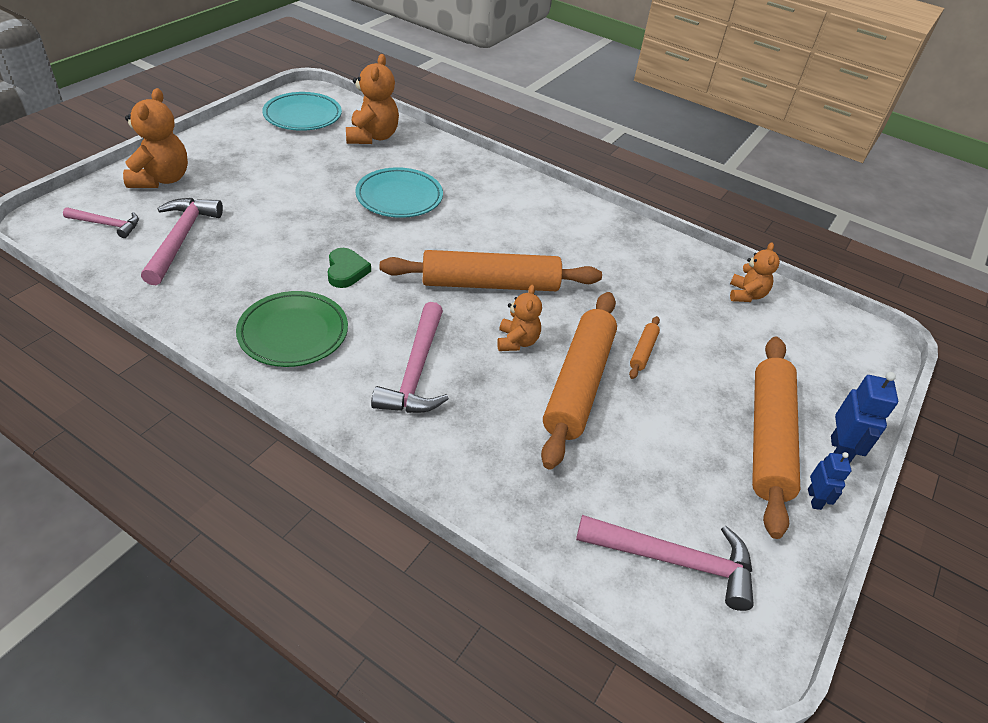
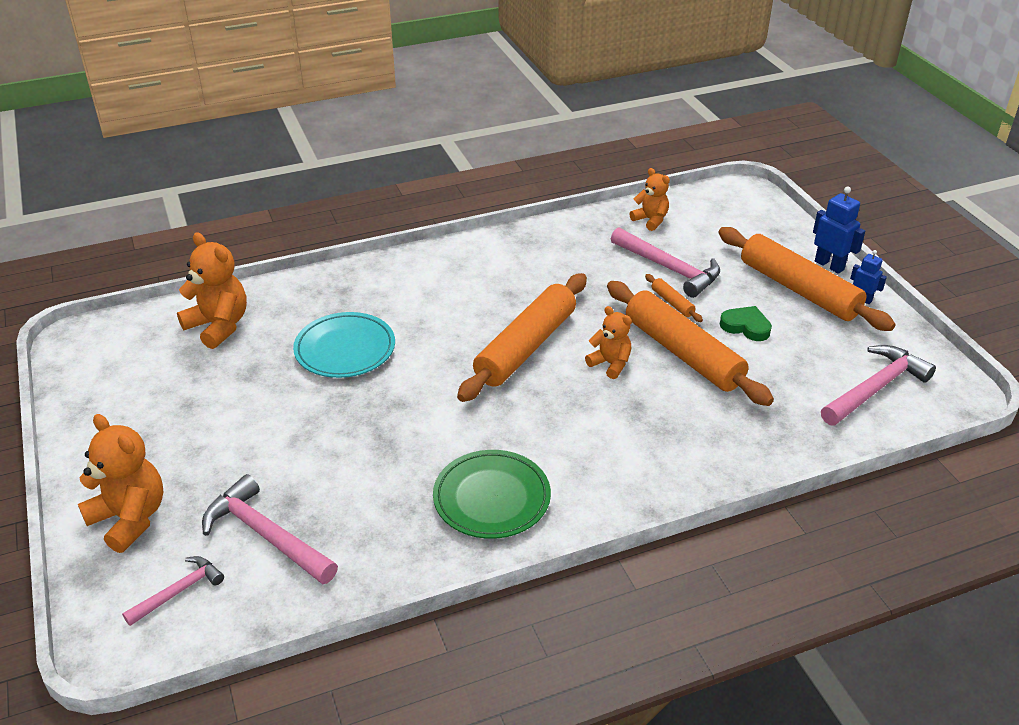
camera: 50 degrees left, 5 degrees down
turquoise plate [262,92,342,131] -> none
green heart [328,248,371,288] -> green heart moved to [720,306,772,341]
pink hammer [371,302,449,413] -> pink hammer moved to [611,227,720,298]

